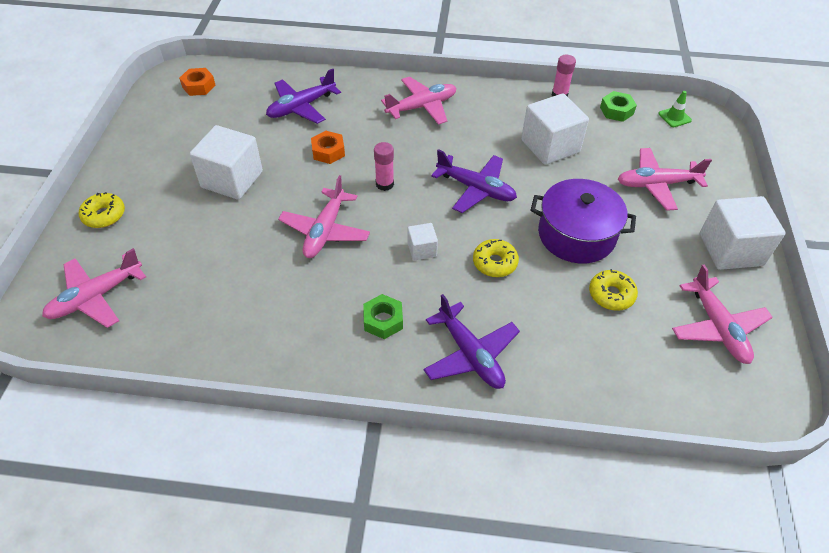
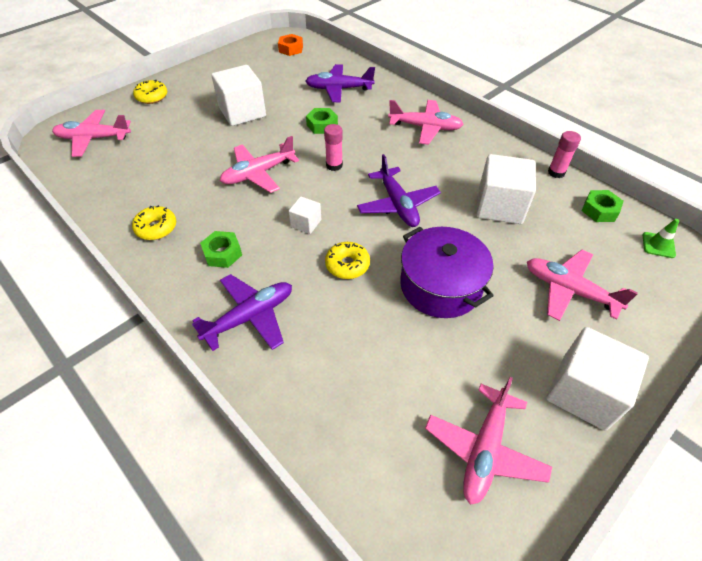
camera: 40 degrees right, 0 degrees up
orange nut [311,131,345,164] -> green nut [306,108,338,134]
purple plane [423,294,520,389] -> purple plane turned 135 degrees counterclockwise [192,274,292,351]
yellow donut [589,269,638,311] -> yellow donut moved to [132,205,176,240]

